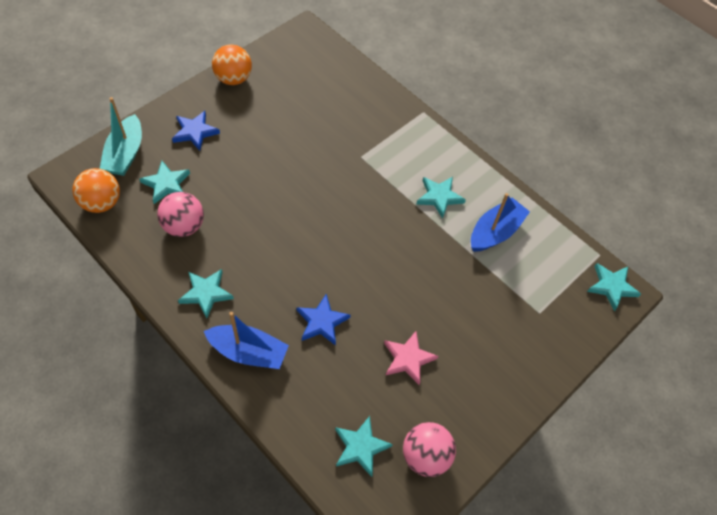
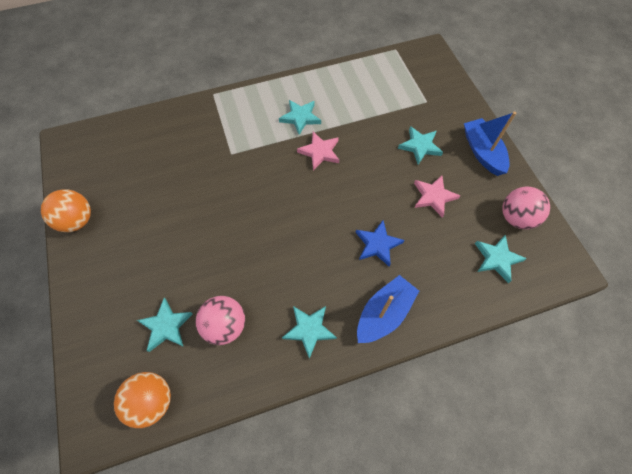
camera: 60 degrees left, 5 degrees up
turquoise boat [100,97,142,176] -> none
blue star [172,111,220,151] -> none
blue boat [471,193,530,252] -> blue boat moved to [464,112,516,176]
turquoise star [587,263,641,311] -> turquoise star moved to [398,126,443,164]
none -> pink star [297,132,339,170]

